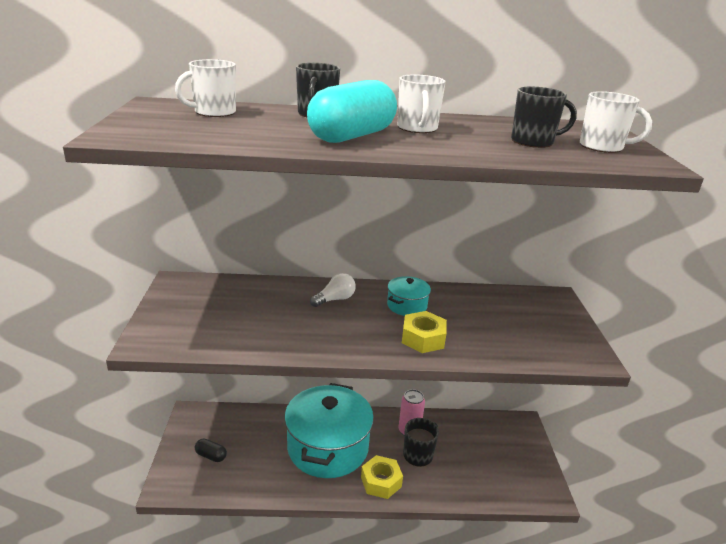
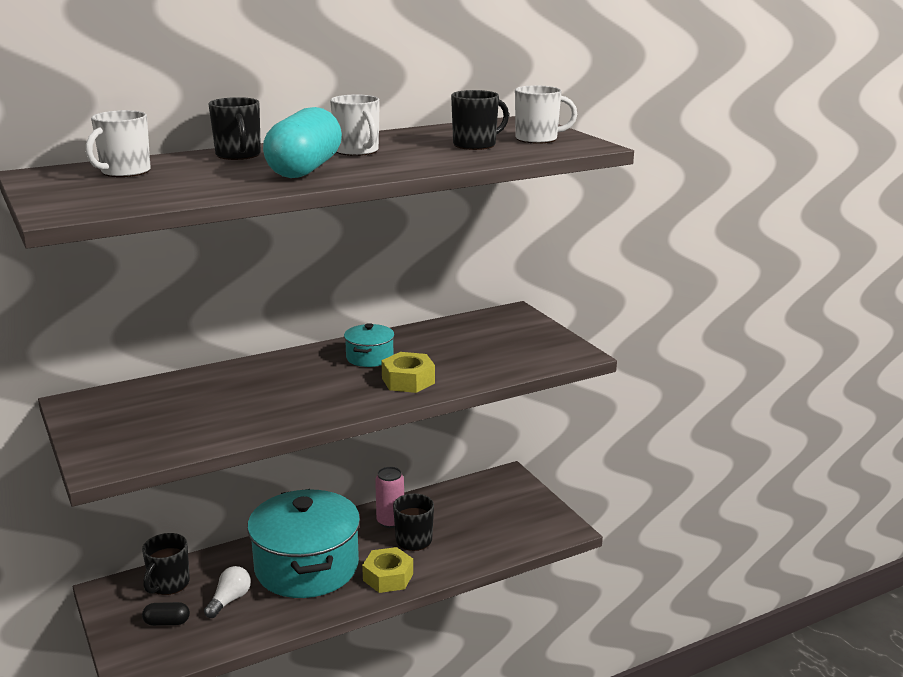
camera: 25 degrees left, 5 degrees down
white light bulb [310,273,356,307] -> white light bulb moved to [204,566,251,618]
none -> black mug [142,533,190,595]

